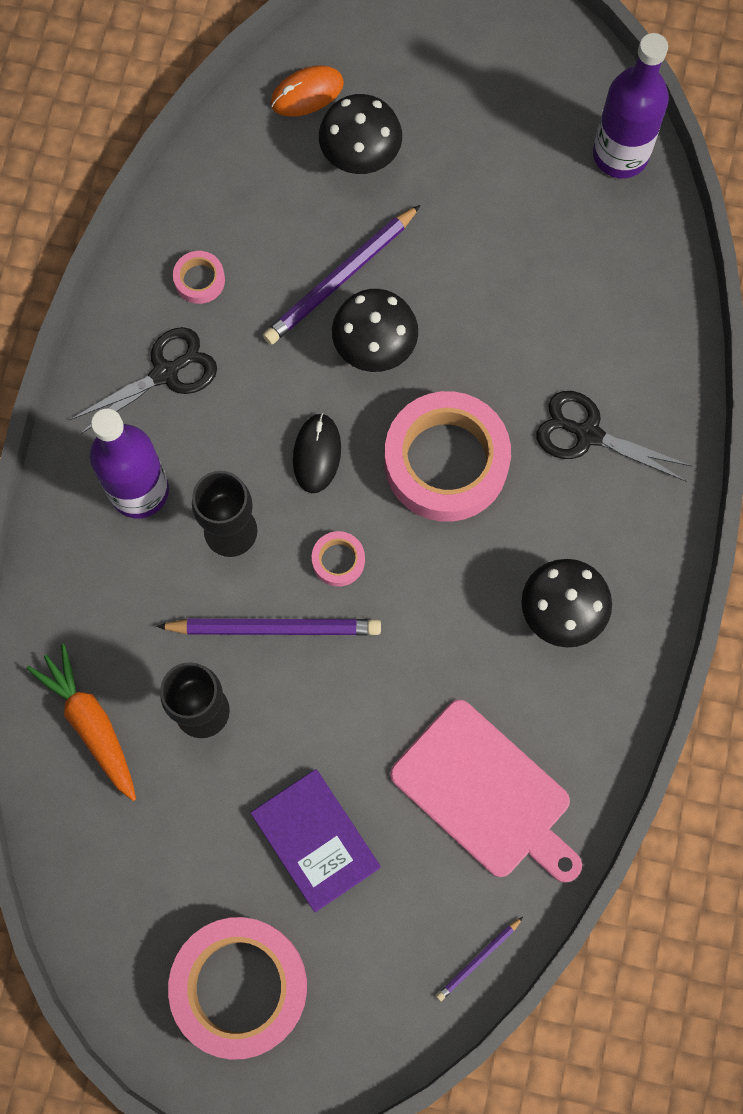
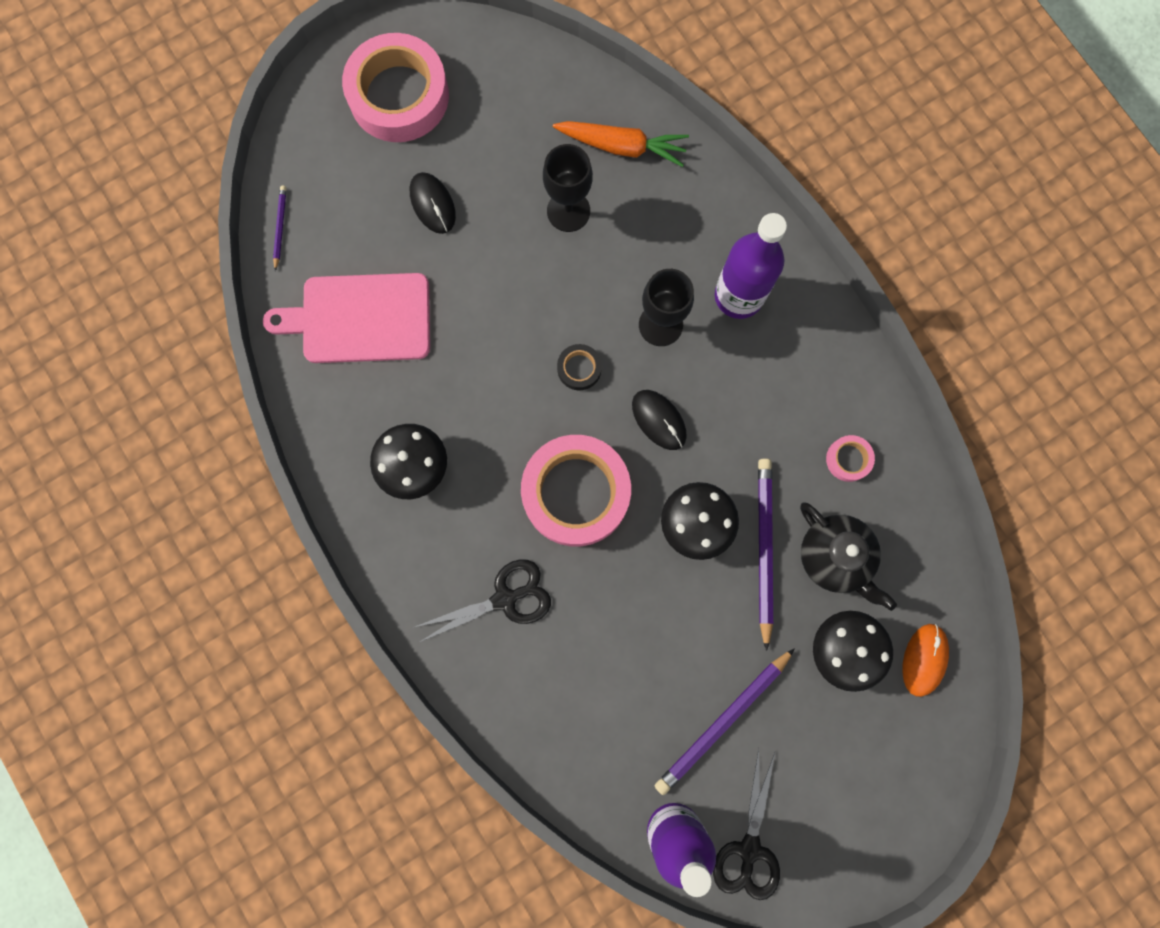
camera: 135 degrees right, 5 degrees up
black scissors [70,327,217,435] -> black scissors moved to [713,748,780,900]
purple pencil [156,619,381,635] -> purple pencil moved to [655,648,795,795]
purple book [250,769,380,912] -> black mouse [410,172,456,234]
pink tape [312,531,365,587] -> black tape [557,344,602,390]
none -> black teapot [800,502,897,611]

